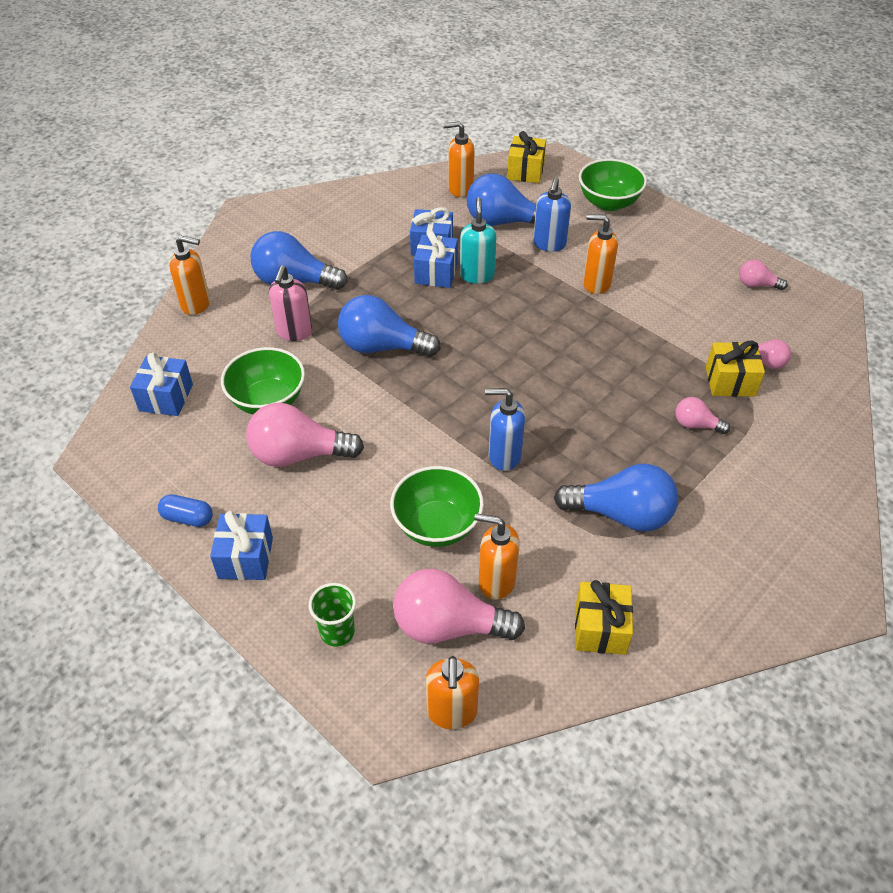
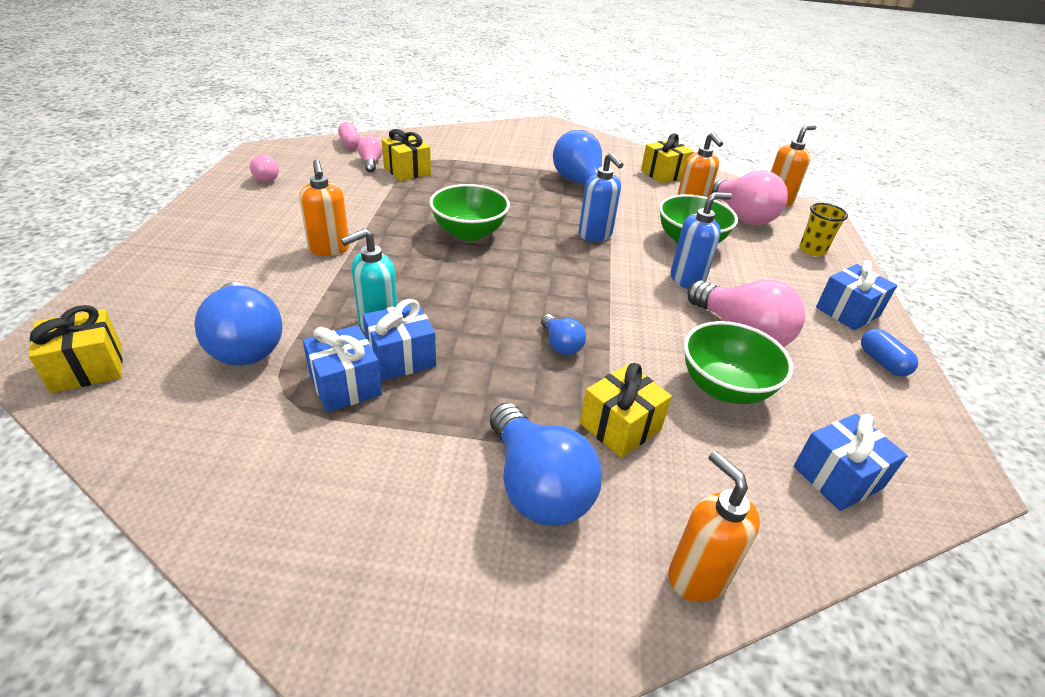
camera: 130 degrees left, 10 degrees down
pink soap dispenser [269,265,312,341] -> yellow gift [580,363,672,458]
green cup [308,583,356,647] -> yellow cup [800,203,848,256]
blue light bulb [338,295,441,357] -> blue light bulb [541,314,586,355], size x0.51
orange soap dispenser [443,121,475,197] -> none
blue soap dispenser [533,178,571,252] -> blue soap dispenser moved to [671,192,732,289]
green bowl [579,159,647,211] -> green bowl moved to [429,184,510,241]
pink light bulb [675,397,730,434] -> none
none -> pink capsule [338,122,361,149]

